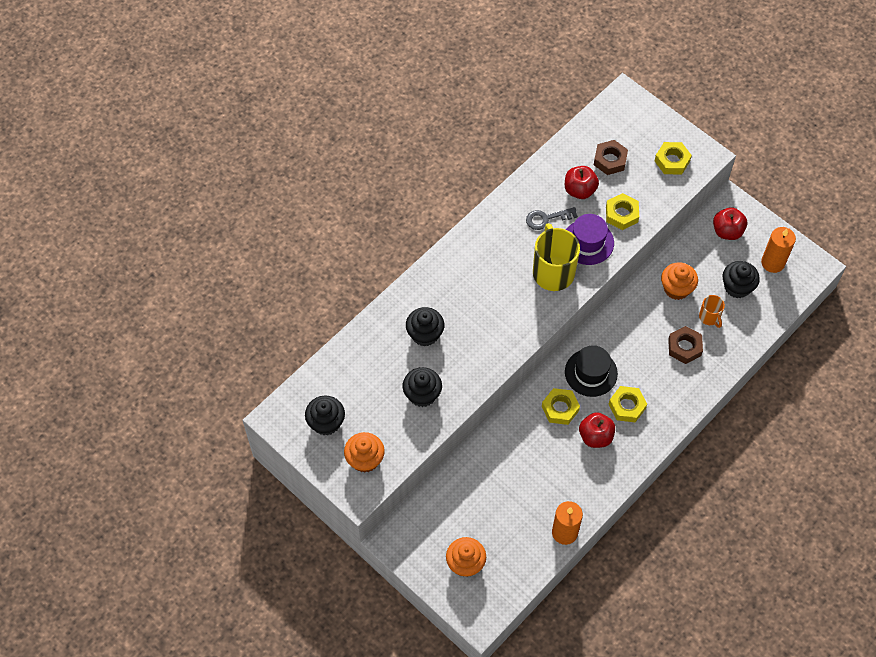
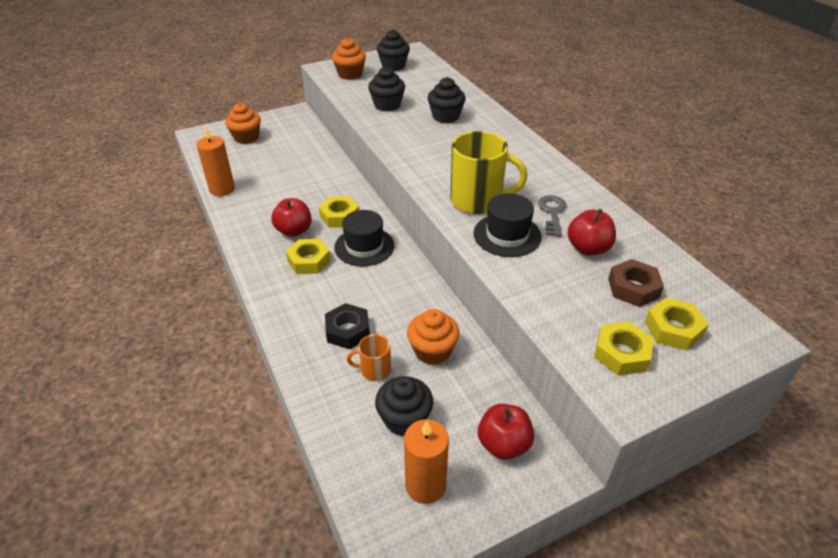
camera: 110 degrees right, 20 degrees down
purple hat [566,214,614,265] -> black hat [473,193,542,257]
yellow nut [606,193,639,230] -> yellow nut moved to [645,298,708,350]
brown nut [668,326,703,364] -> black nut [325,303,370,349]

